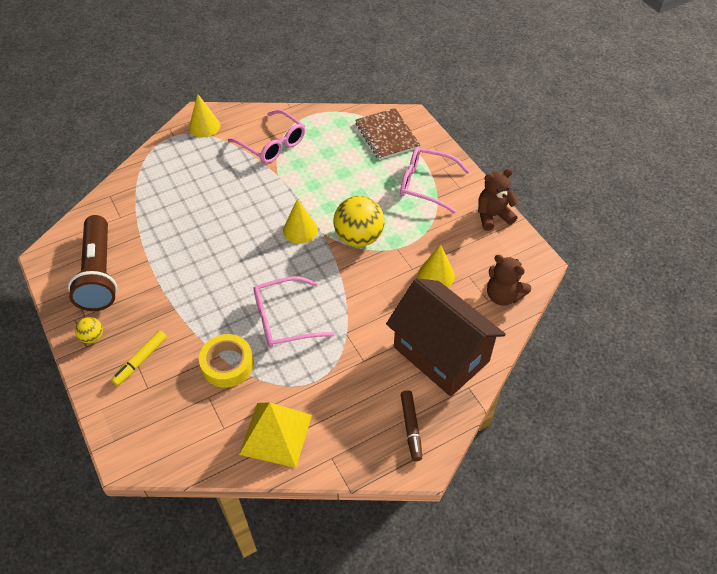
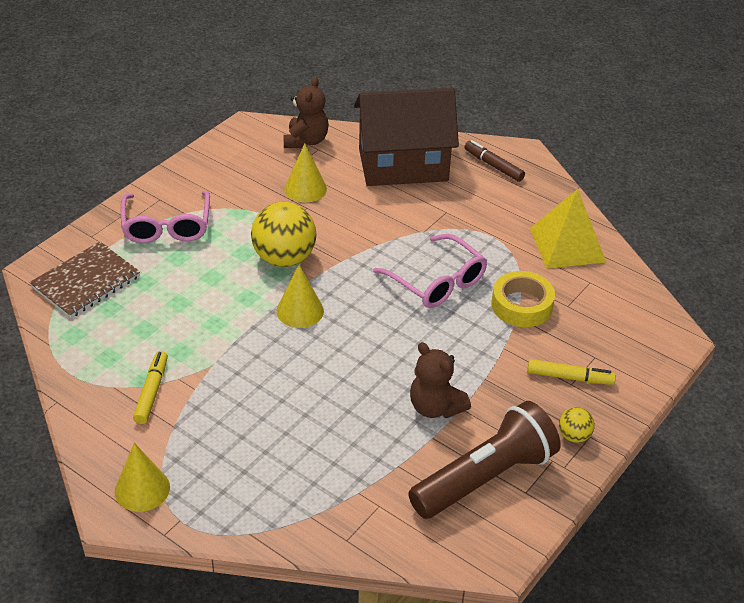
camera: 115 degrees left, 10 degrees down
pink glasses [228,110,305,164] -> yellow marker [133,351,168,424]
brown house [386,278,506,396] -> brown house turned 60 degrees clockwise [354,88,459,186]
brown marker [401,390,422,461] -> brown marker turned 105 degrees counterclockwise [465,140,525,182]
brown teddy bear [478,168,519,231] -> brown teddy bear moved to [410,342,471,418]

